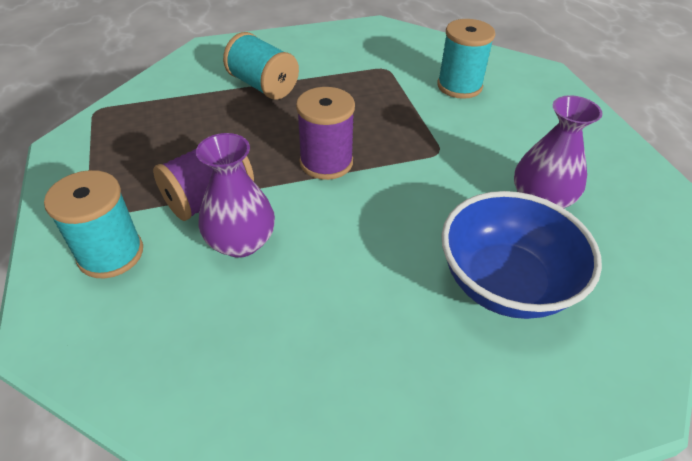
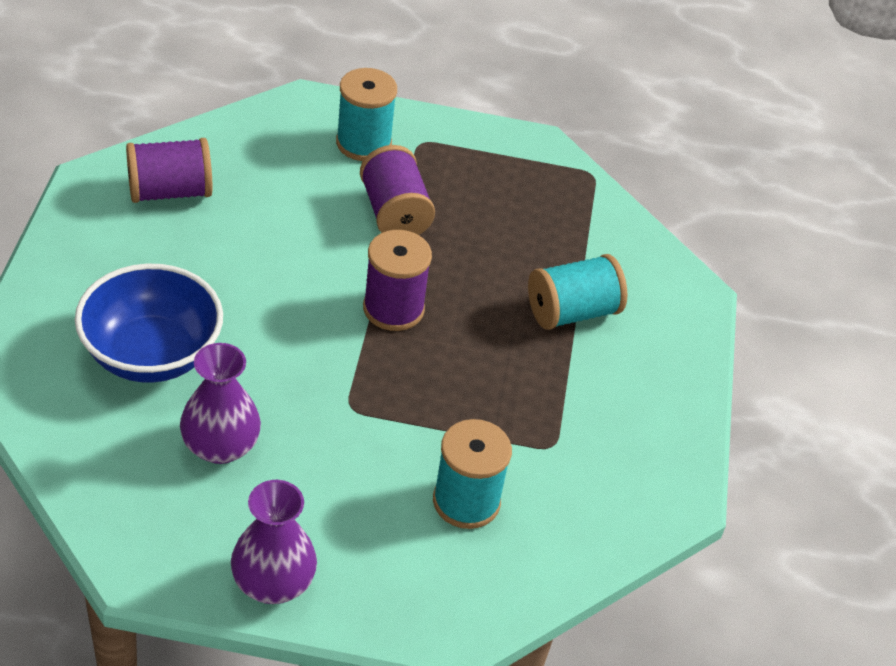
camera: 110 degrees right, 0 degrees up
purple vase [196,133,275,258] -> purple vase moved to [231,480,317,604]
none -> purple spool [126,138,212,203]

